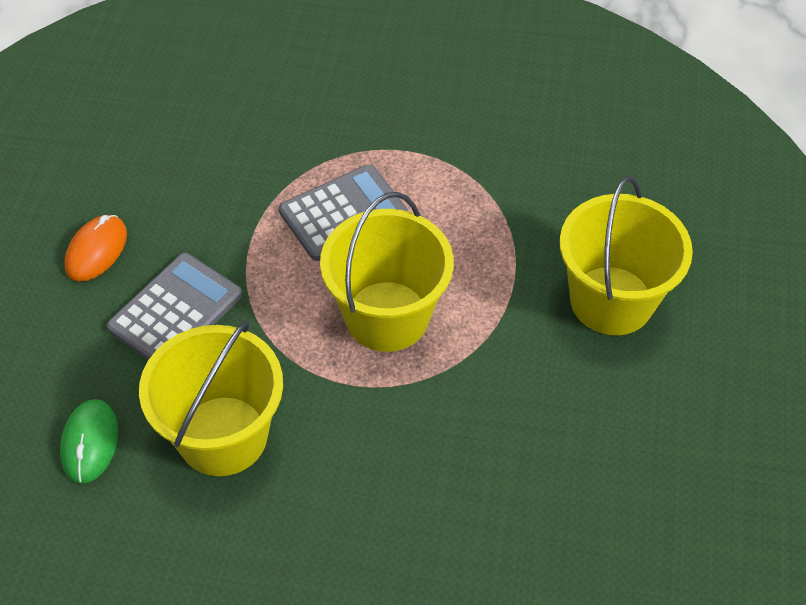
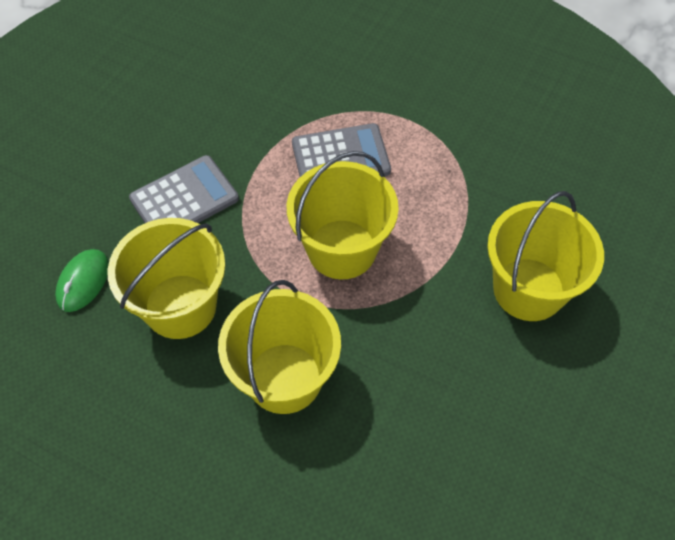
camera: 20 degrees right, 5 degrees up
orange mouse [64,215,127,282] -> none
none -> yellow bucket [218,280,341,414]

